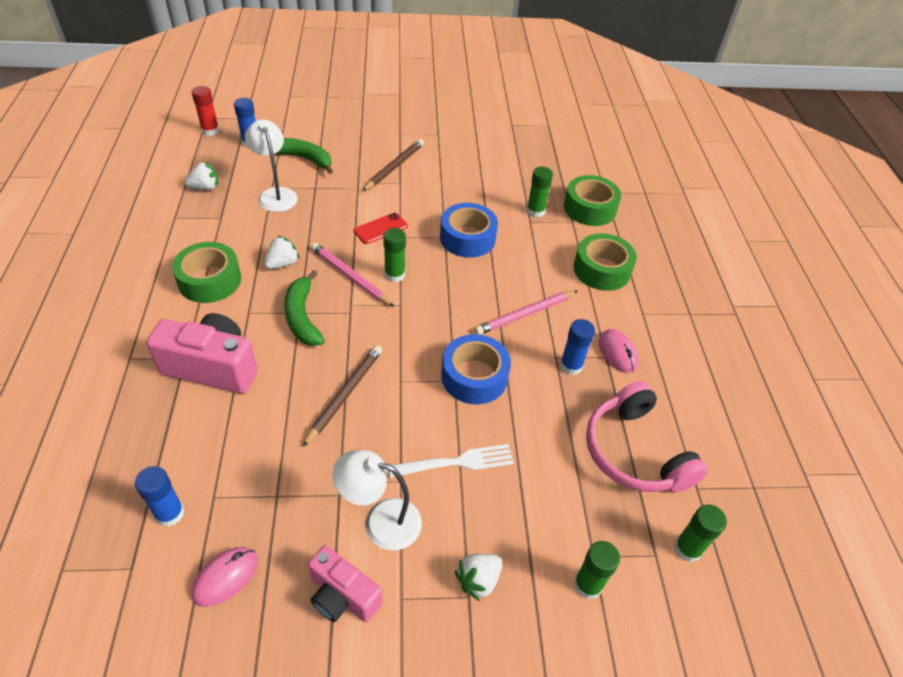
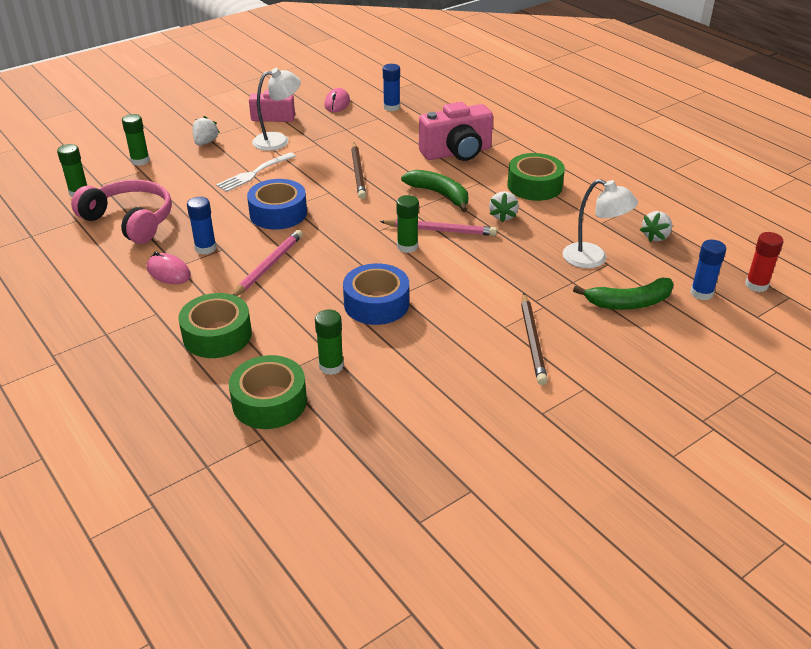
camera: 150 degrees right, 10 degrees down
red phone [354,213,408,244] -> none

